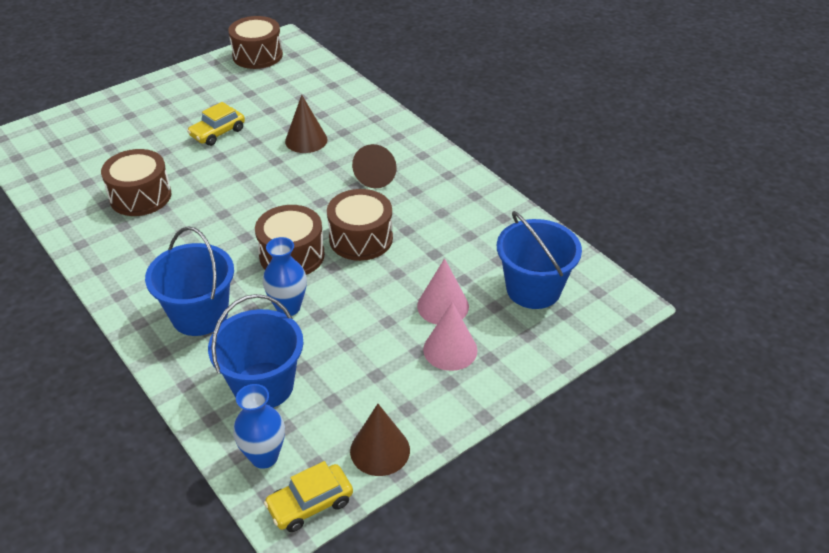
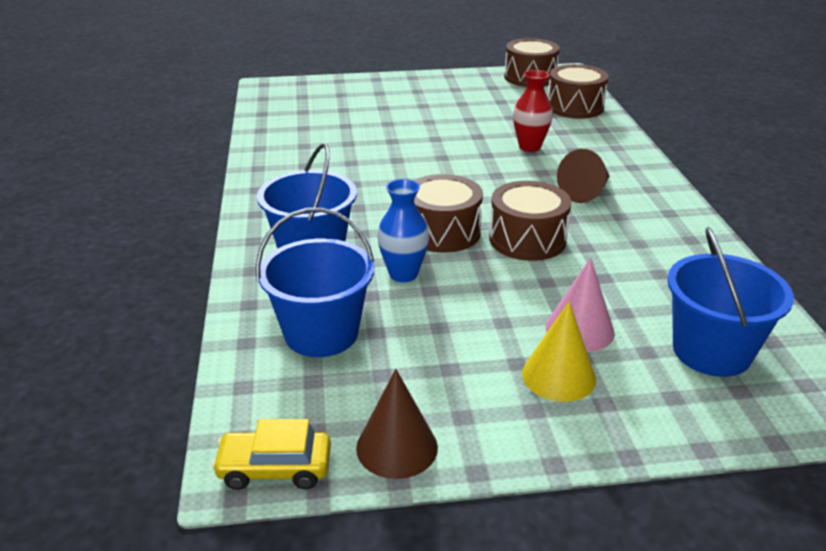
camera: 30 degrees right, 10 degrees down
brown drum [101,149,171,216] -> brown drum moved to [548,64,609,119]
yellow car [187,102,245,146] -> none
blue vase [233,384,285,469] -> none
brown cone [285,95,328,153] -> red vase [513,70,553,152]
pink cone [423,302,478,371] -> yellow cone [522,301,596,402]

